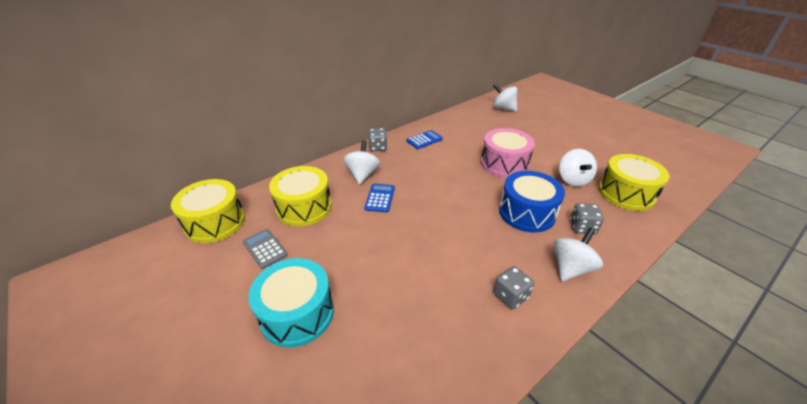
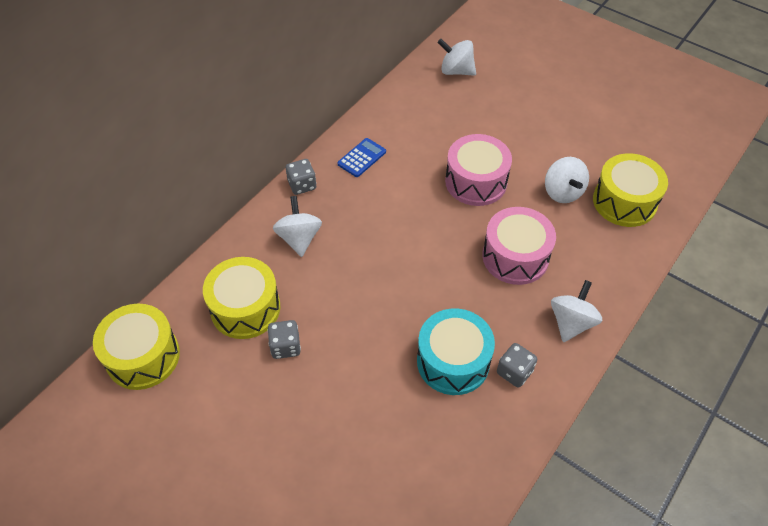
camera: 15 degrees left, 15 degrees up
grey calculator [243,229,288,269] -> none
turquoise drum [248,258,334,348] -> turquoise drum moved to [417,309,495,395]
blue calculator [364,183,395,212] -> none
blue drum [499,171,565,232] -> pink drum [482,207,556,285]
grey dice [570,203,604,234] -> grey dice moved to [268,320,301,359]

